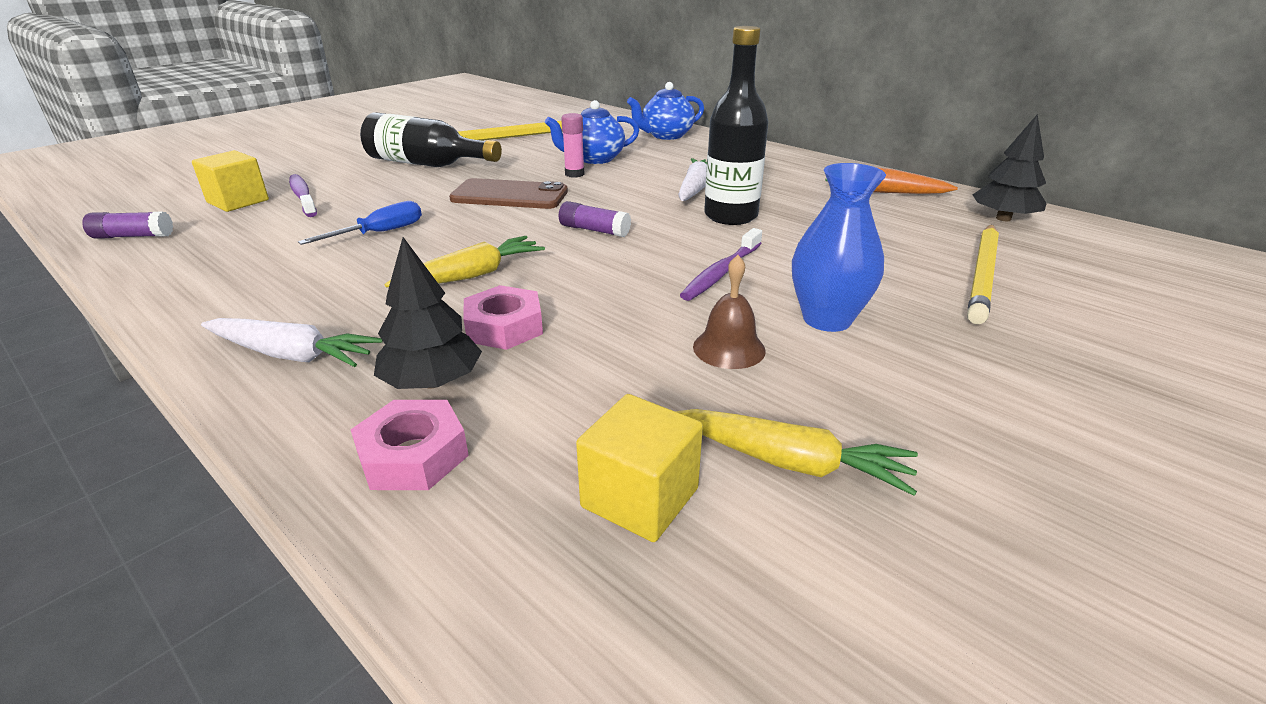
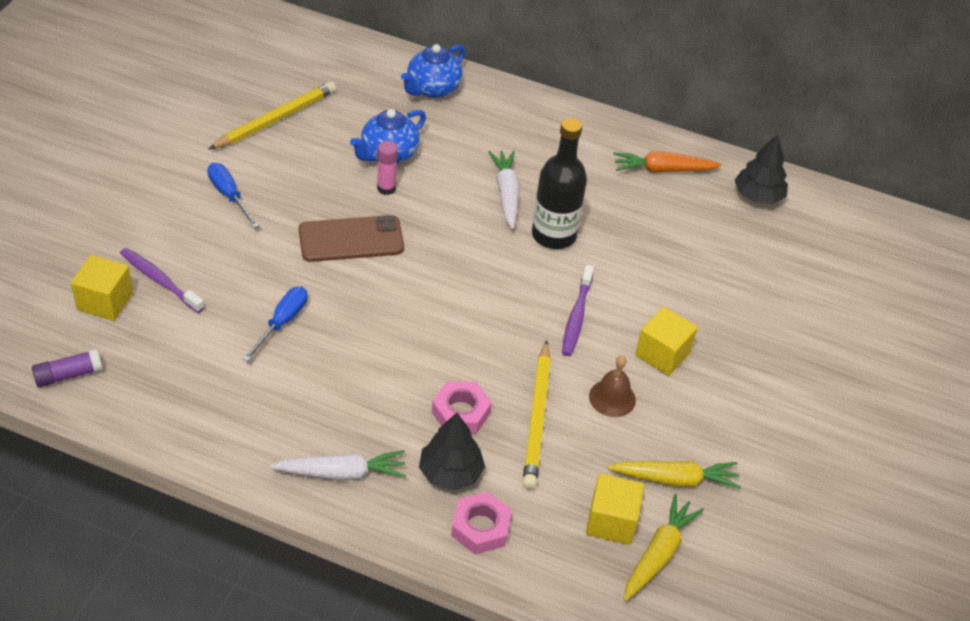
camera: 25 degrees left, 15 degrees up
black bottle [360,112,502,167] -> blue screwdriver [207,163,259,228]
yellow carrot [384,236,545,287] -> yellow carrot moved to [624,494,704,601]
purple glue stick [559,201,631,237] -> none
blue vase [792,163,886,332] -> yellow cube [635,307,698,376]
yellow pencil [967,224,999,324] -> yellow pencil moved to [523,340,551,490]

